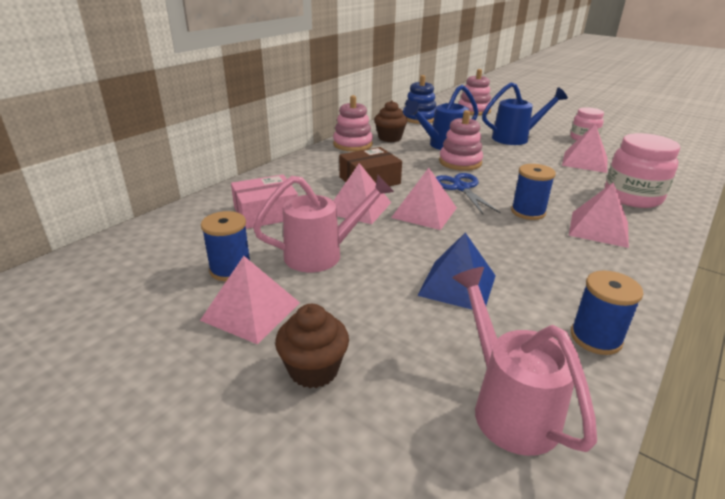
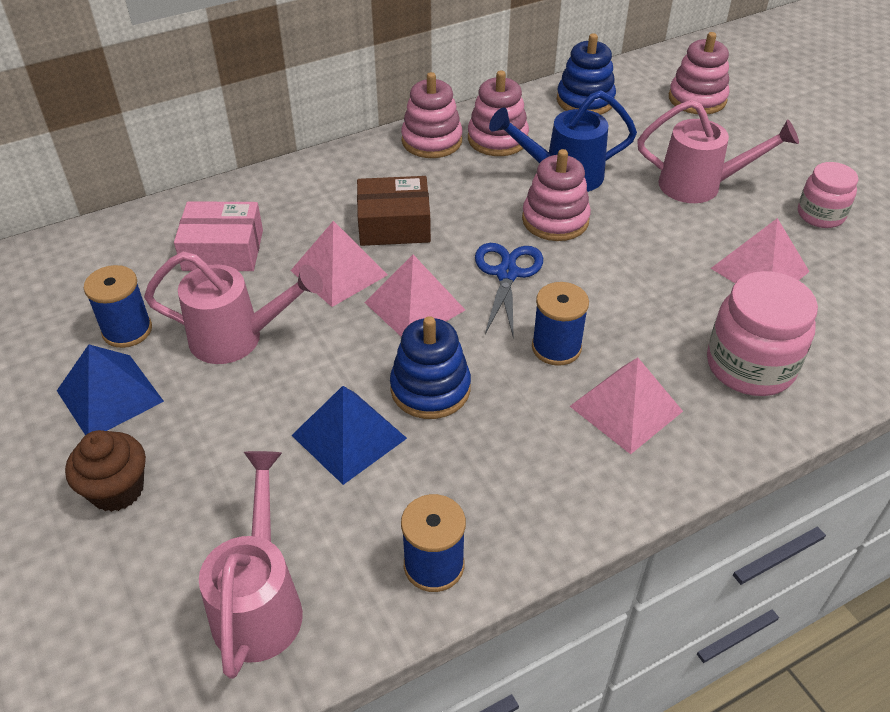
camera: 25 degrees right, 15 degrees up
pink pyramid [200,256,300,345] -> blue pyramid [57,345,164,435]
brown cupcake [374,100,408,142] -> pink stacking toy [468,71,529,156]
blue watering can [482,82,568,145] -> pink watering can [637,100,799,203]
none -> blue stacking toy [390,316,471,419]

